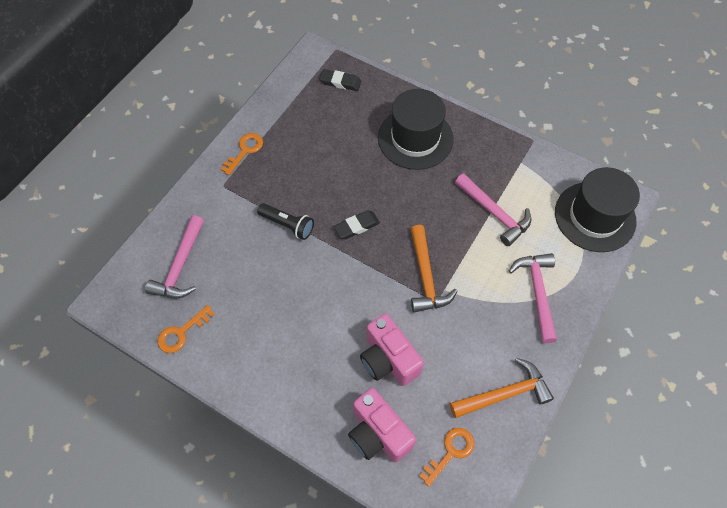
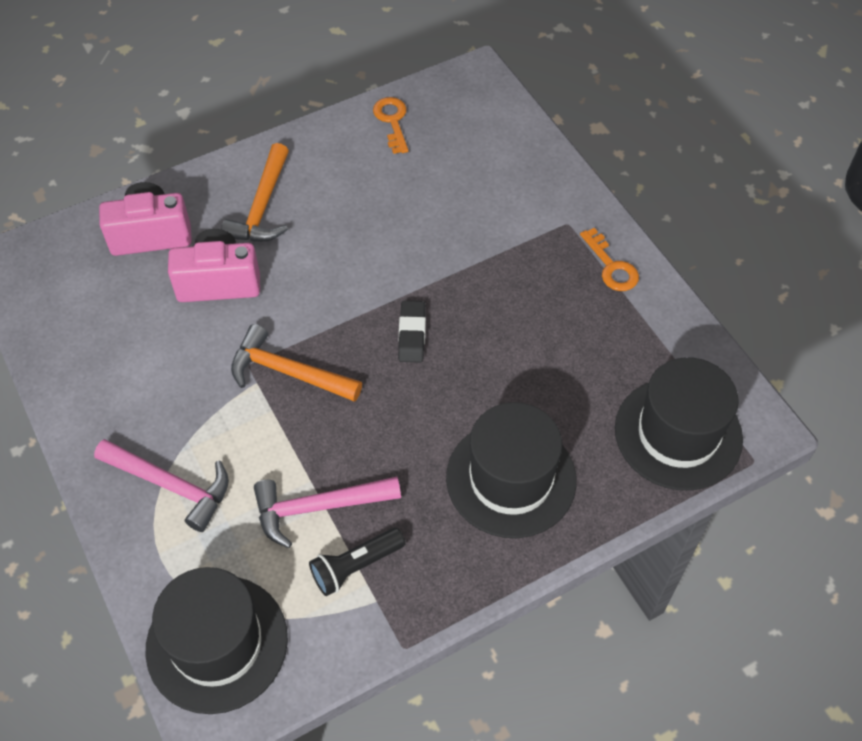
camera: 120 degrees right, 5 degrees down
pink hammer [145,215,204,298] -> none
black flashlight [257,203,314,240] -> black flashlight moved to [309,528,406,596]
black eraser [320,69,361,91] -> black hat [615,357,743,491]
orange key [419,428,474,487] -> none
orange hammer [450,358,554,418] -> orange hammer moved to [221,143,289,242]

